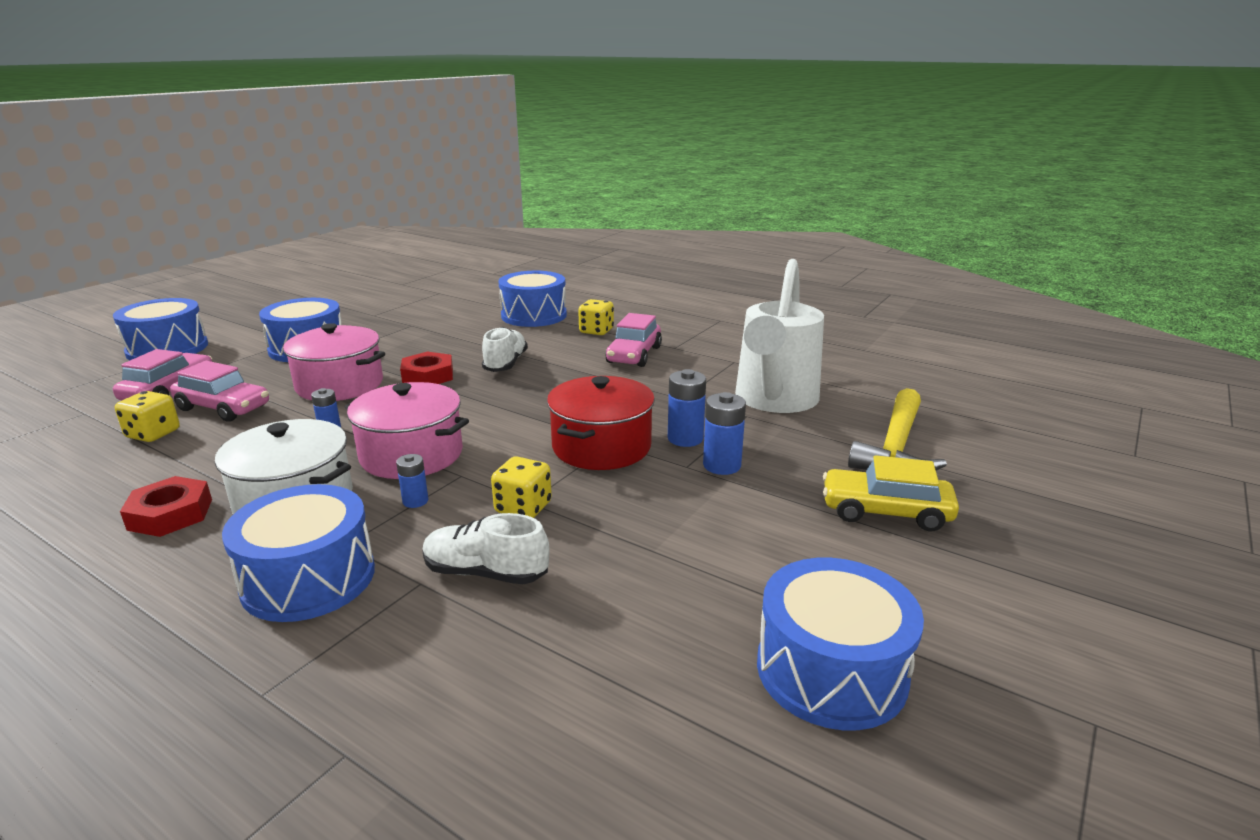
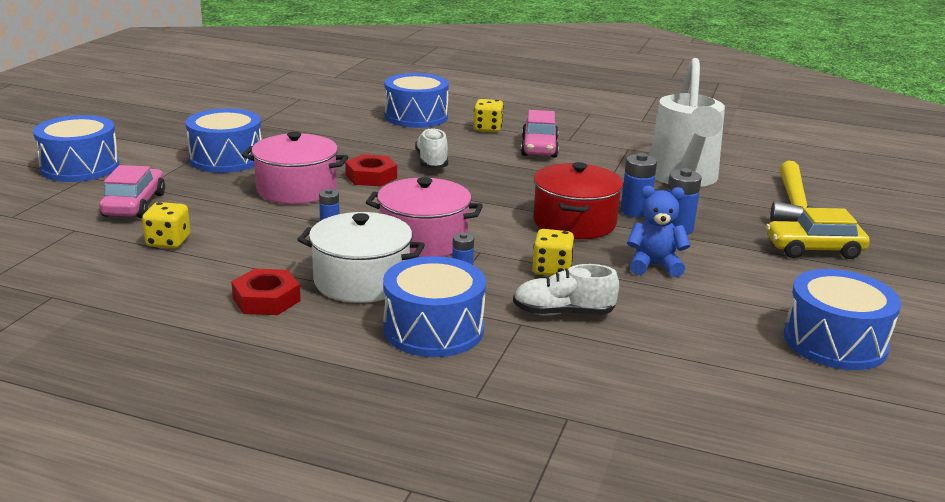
camera: 15 degrees left, 0 degrees up
pink car [170,361,269,422] -> none
none -> blue teddy bear [627,186,691,277]

